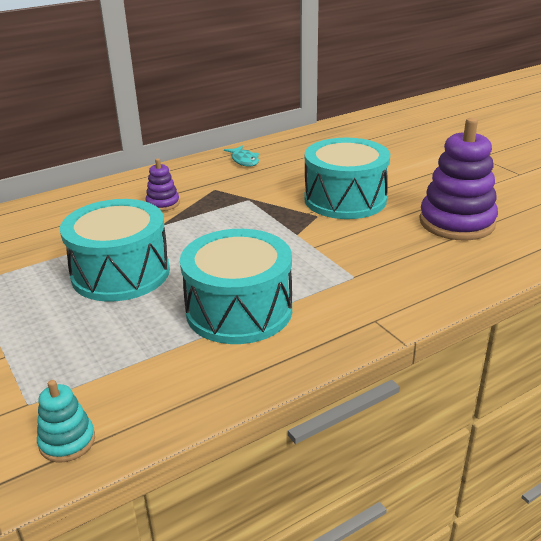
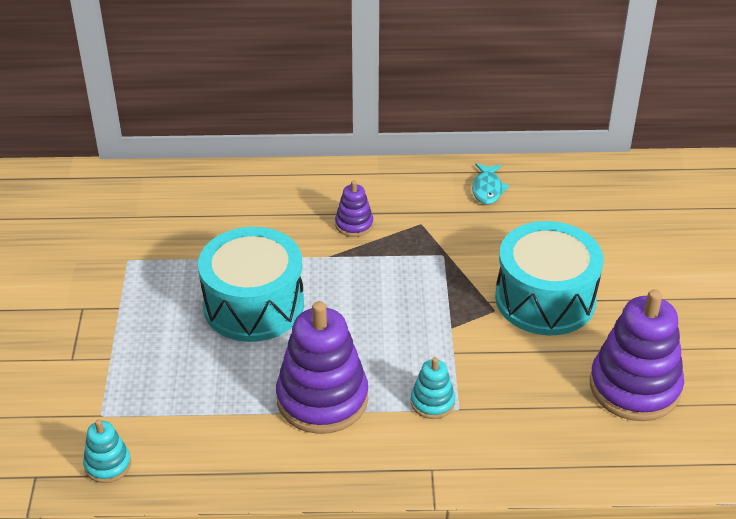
camera: 30 degrees right, 10 degrees up
turquoise drum [180,229,292,344] -> purple stacking toy [276,301,368,434]
none -> turquoise stacking toy [411,357,455,419]

